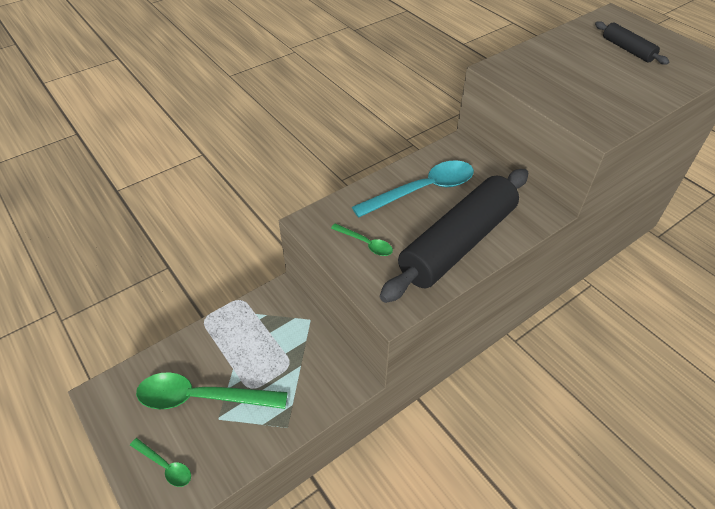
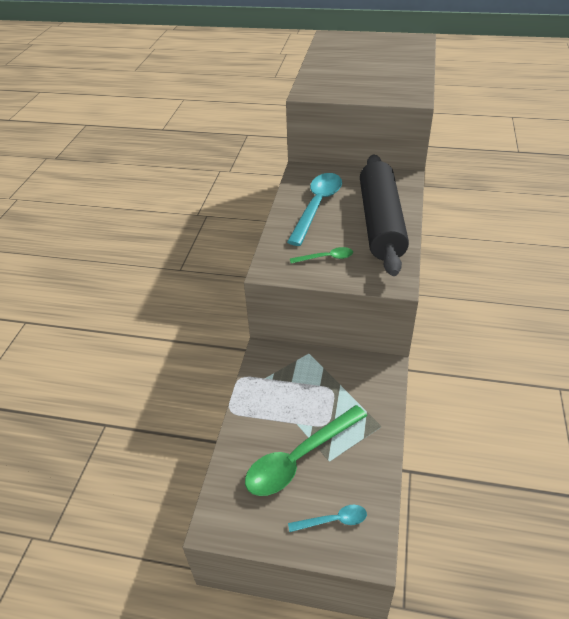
camera: 40 degrees left, 5 degrees down
green spoon [130,438,191,487] -> turquoise spoon [288,505,367,532]
black rolling pin [595,21,670,65] -> none

